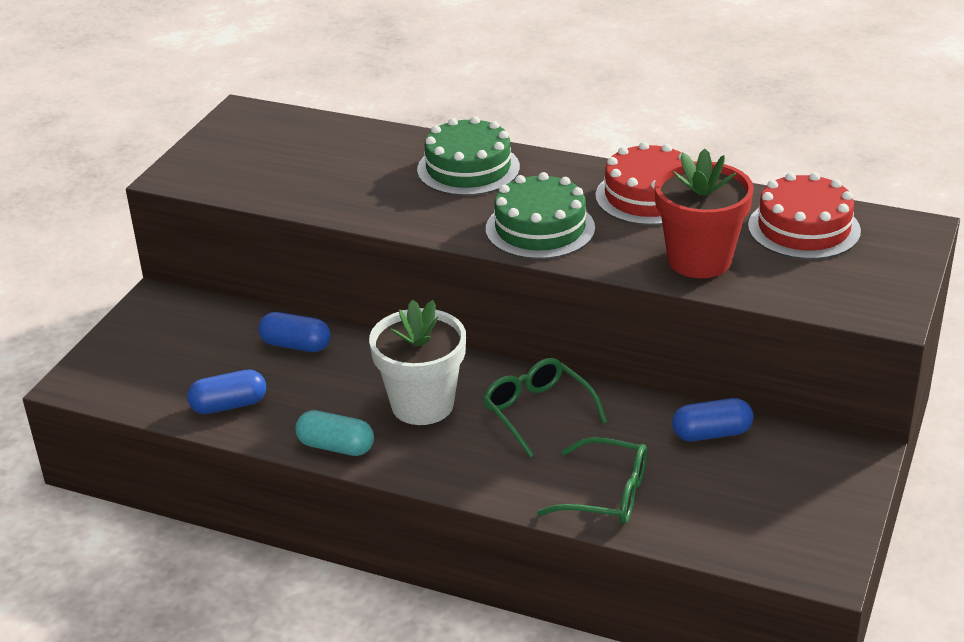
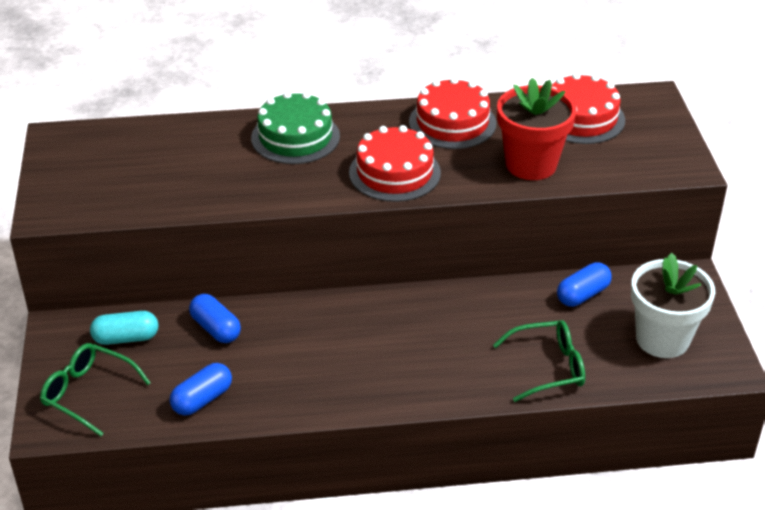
camera: 30 degrees left, 5 degrees up
blue capsule [258,312,331,352] -> blue capsule turned 60 degrees clockwise [189,294,241,343]
turquoise capsule [295,410,374,456] -> turquoise capsule moved to [90,311,158,345]
white flower pot [369,299,466,425] -> white flower pot moved to [631,253,715,358]
green glasses [483,358,607,457] -> green glasses moved to [40,343,151,436]
green cake [486,172,595,259] -> red cake [349,125,441,202]

